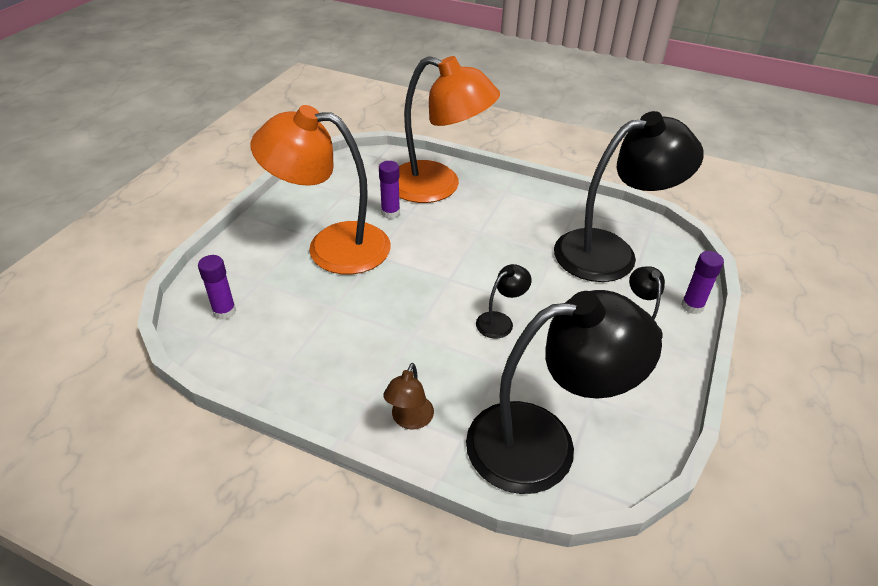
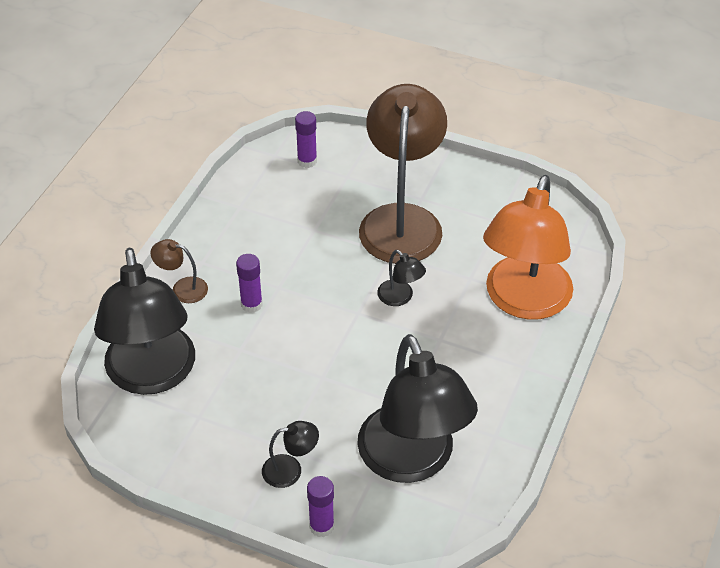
camera: 90 degrees right, 5 degrees up
orange lamp [250,105,391,274] -> brown lamp [359,84,447,264]
purple glue stick [379,161,400,219] -> purple glue stick moved to [236,254,263,313]
black lamp [476,264,532,338] -> black lamp moved to [377,250,426,306]

